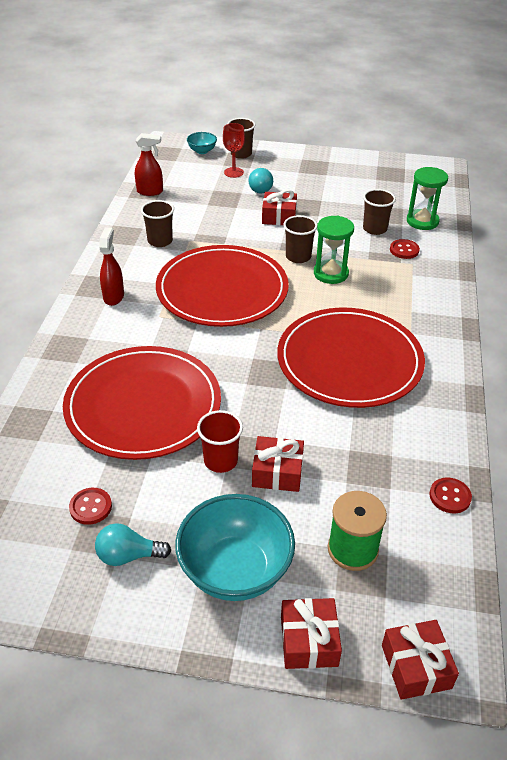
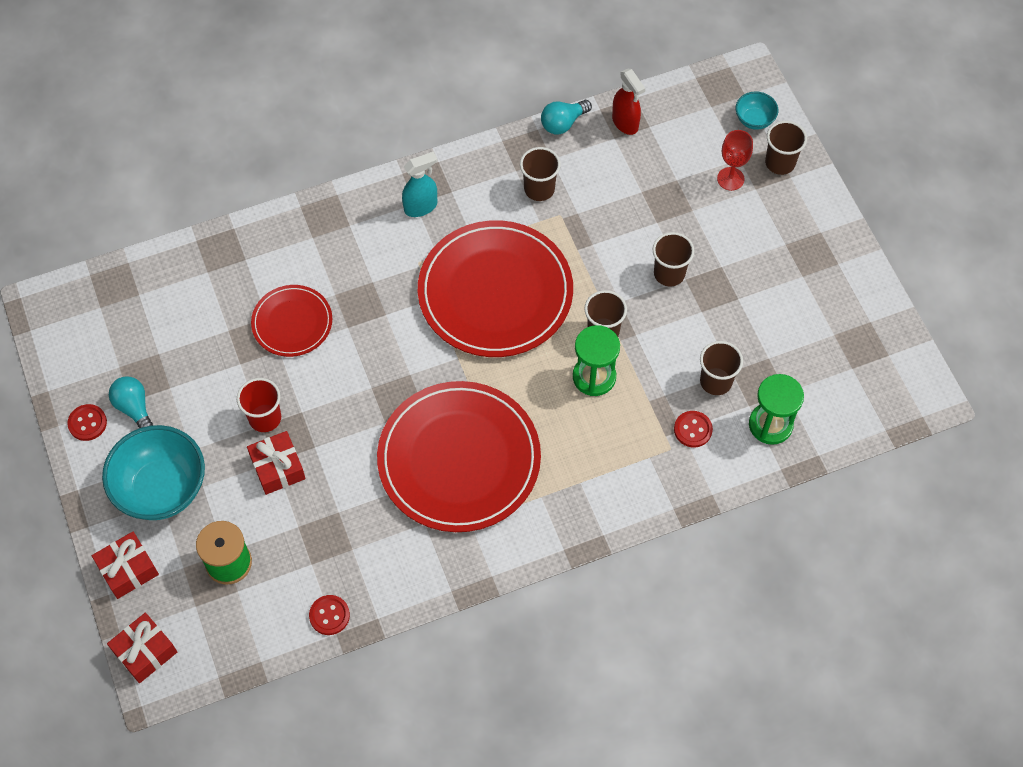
camera: 60 degrees right, 20 degrees up
red plate [63,346,221,460] -> red plate [251,285,332,357], size x0.52
red button [69,488,112,525] -> red button moved to [67,404,107,441]
red spray bottle [99,227,124,306] -> turquoise spray bottle [402,152,437,217]
turquoise light bulb [248,168,273,193] -> turquoise light bulb moved to [541,100,592,134]
red gift [262,189,297,225] -> brown cup [653,232,694,287]

